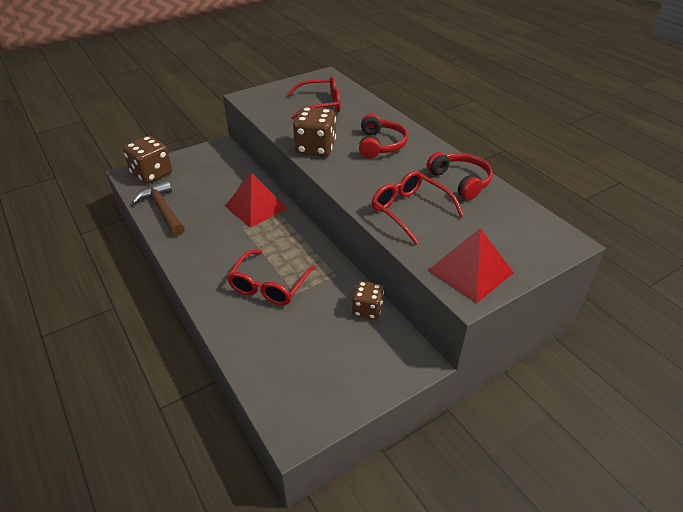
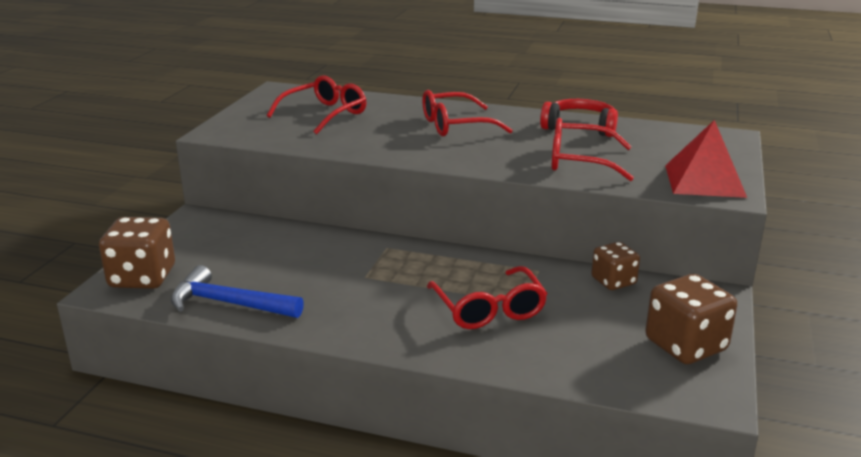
camera: 40 degrees left, 15 degrees down
brown hammer [132,180,185,236] -> blue hammer [171,265,304,318]
red pyramid [225,172,288,228] -> none
brown dice [293,107,336,157] -> brown dice moved to [645,274,737,364]
red headphones [359,114,408,159] -> red glasses [422,90,513,136]

